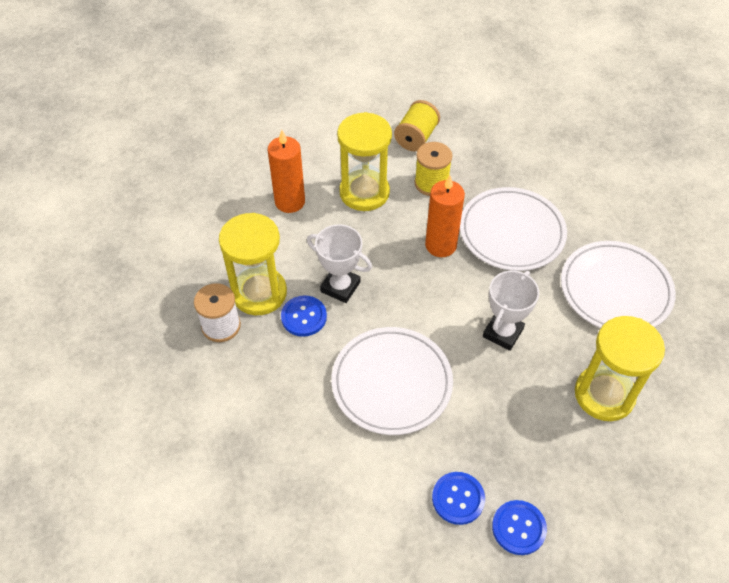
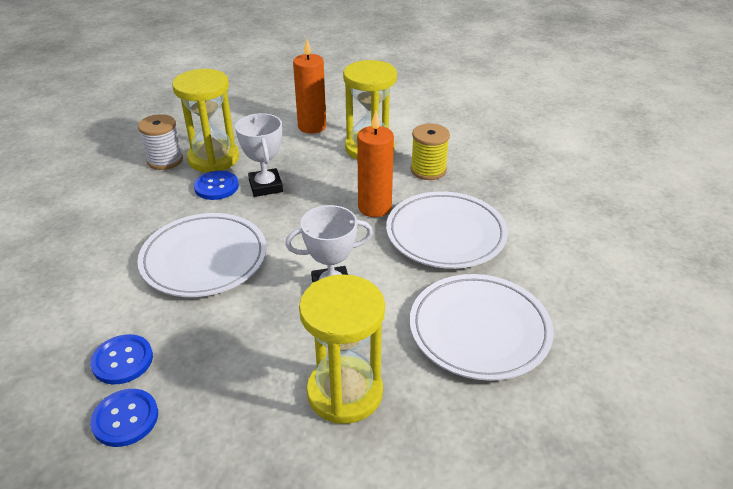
camera: 45 degrees right, 15 degrees down
yellow spool [394,100,440,151] -> none

